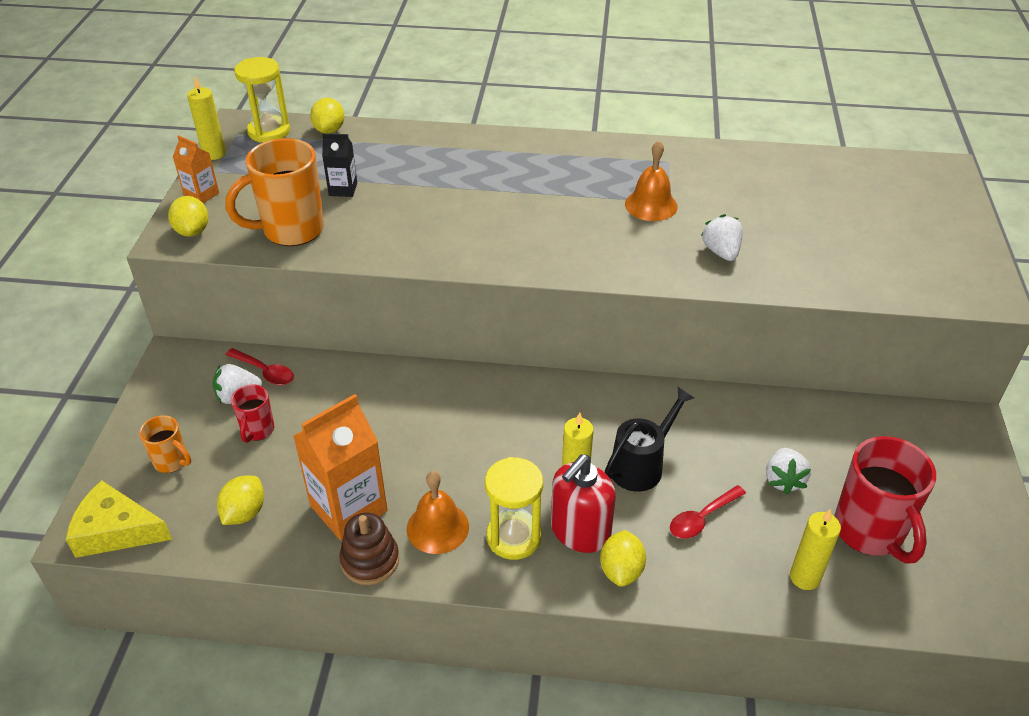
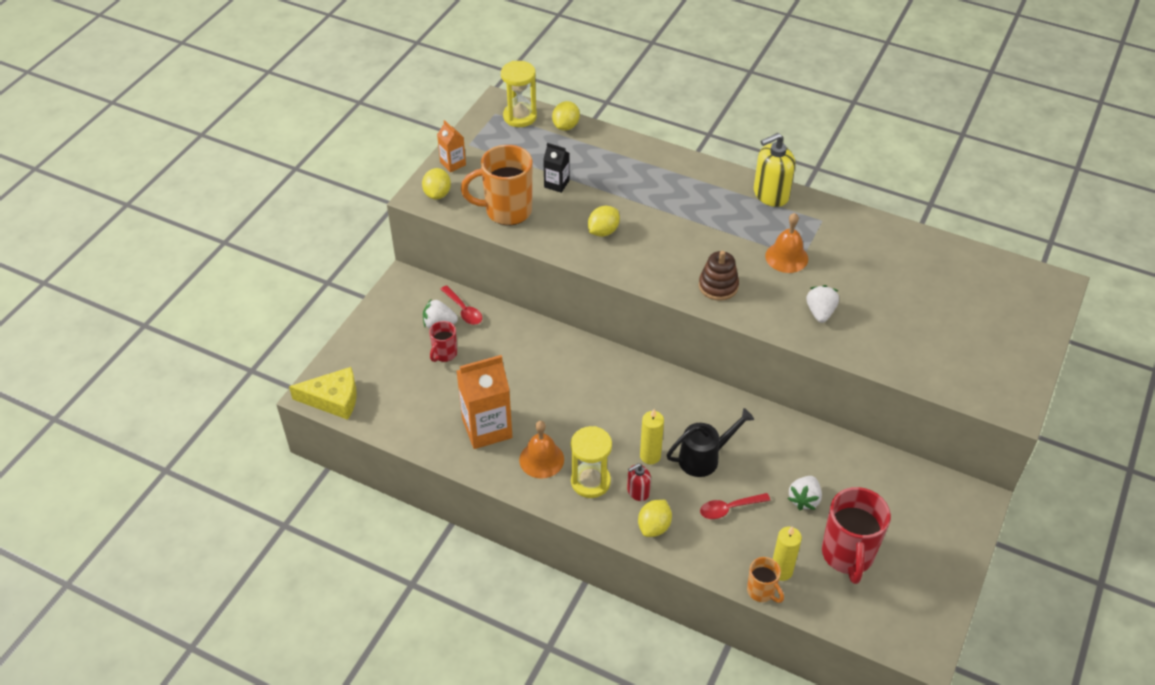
camera: 20 degrees right, 5 degrees up
yellow cheese [66,480,172,558] -> yellow cheese turned 150 degrees clockwise [289,367,357,420]
orange mug [139,415,191,473] -> orange mug moved to [747,557,784,603]
yellow candle [187,76,226,160] -> none
yellow lemon [217,476,264,525] -> yellow lemon moved to [588,206,620,237]
brown stacking toy [339,513,399,585] -> brown stacking toy moved to [699,251,739,301]
red soap dispenser [551,454,616,553] -> red soap dispenser [627,463,651,501], size x0.56
none -> yellow soap dispenser [754,133,795,207]

